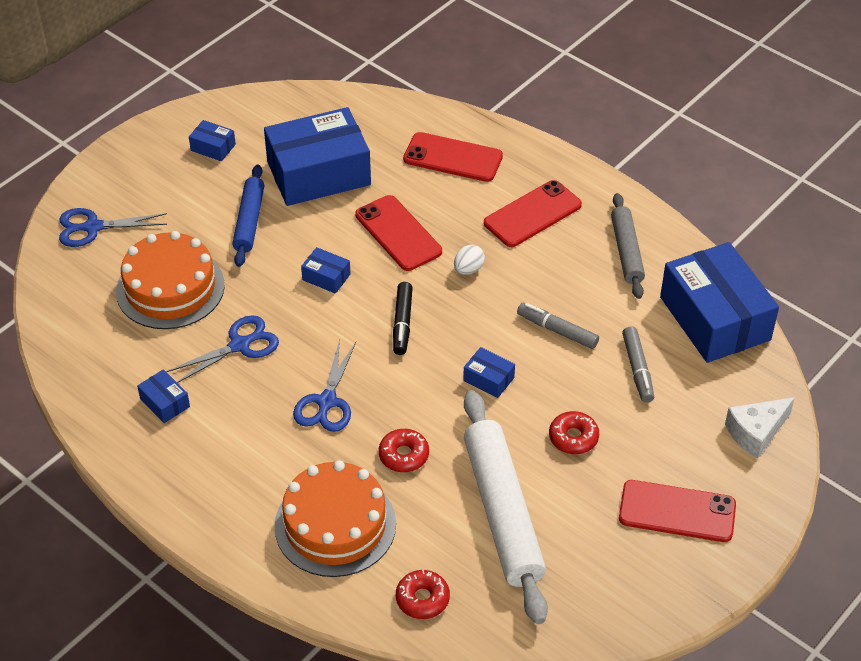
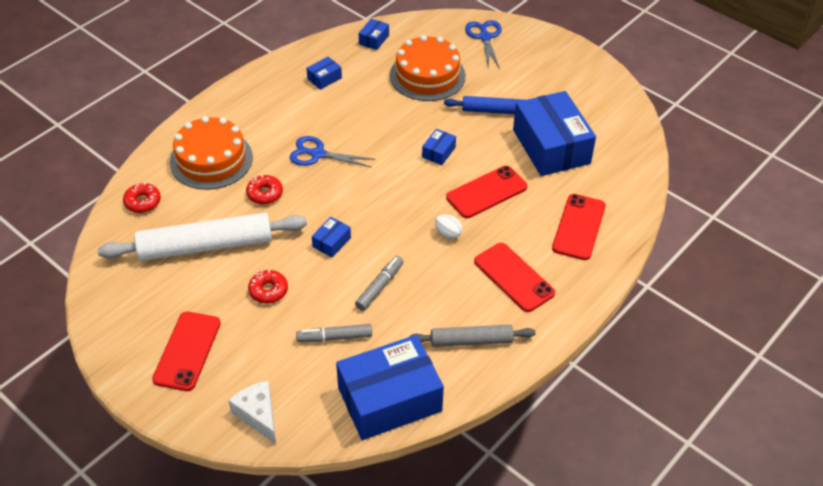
camera: 90 degrees right, 0 degrees up
blue scissors [166,315,279,383] -> none
blue box [189,120,236,161] -> blue box moved to [359,19,389,50]
black marker [393,282,413,355] -> none

